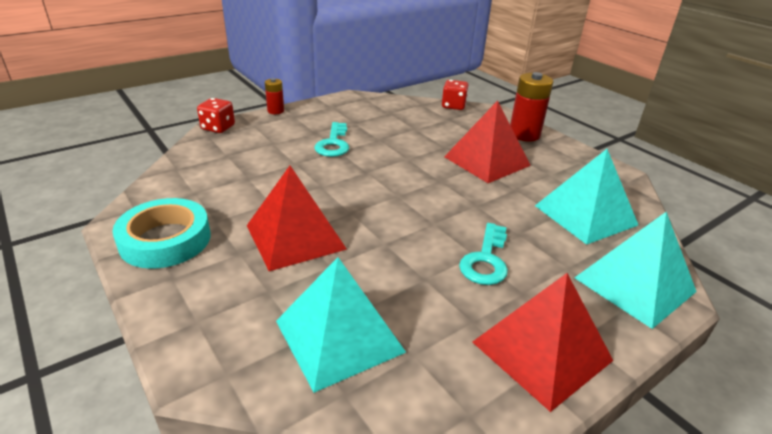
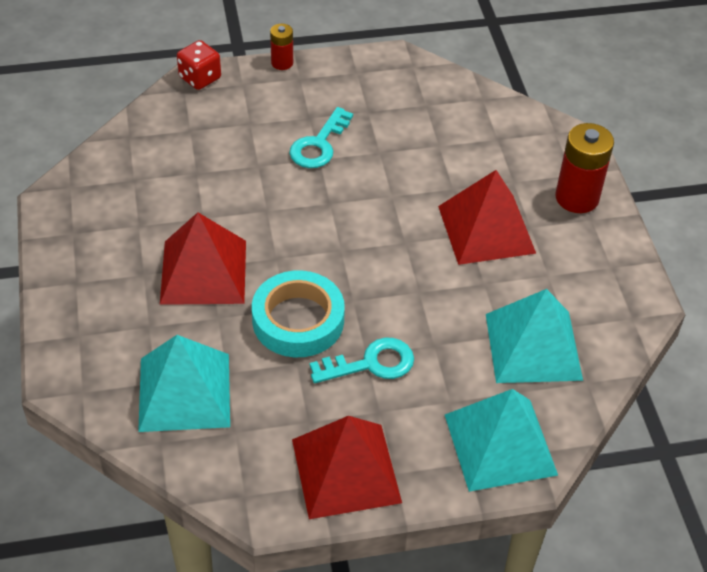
camera: 25 degrees right, 15 degrees up
turquoise tape [113,198,211,269] -> turquoise tape moved to [252,270,345,357]
red dice [442,80,469,110] -> none
turquoise key [459,223,508,285] -> turquoise key turned 150 degrees counterclockwise [310,338,414,383]

